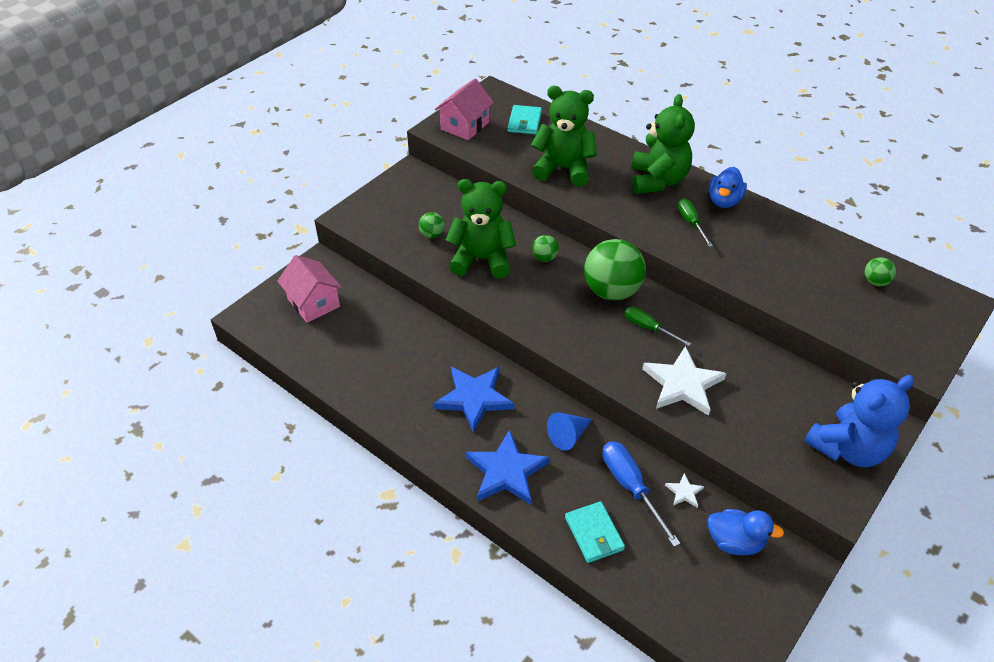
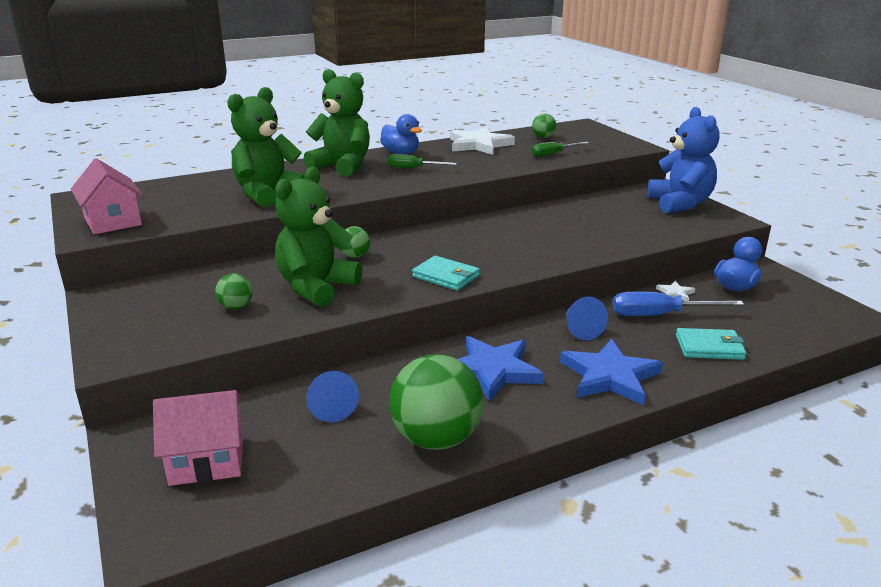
camera: 65 degrees left, 20 degrees down
turquoise wallet [508,105,542,135] -> turquoise wallet moved to [412,256,480,291]
green ball [584,239,646,300] -> green ball moved to [389,354,484,450]
green screwdriver [624,307,692,346] -> green screwdriver moved to [532,142,589,157]
white star [642,346,726,416] -> white star moved to [450,127,515,155]
none -> blue cone [306,371,359,422]

